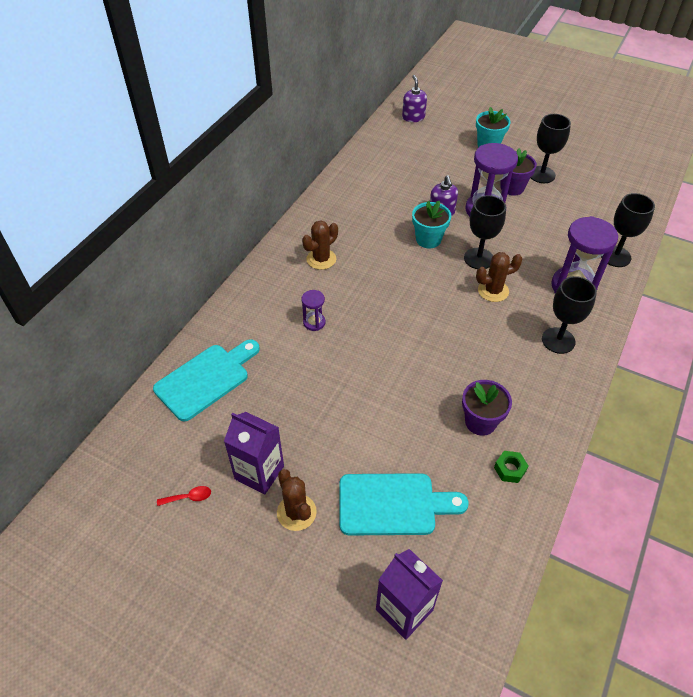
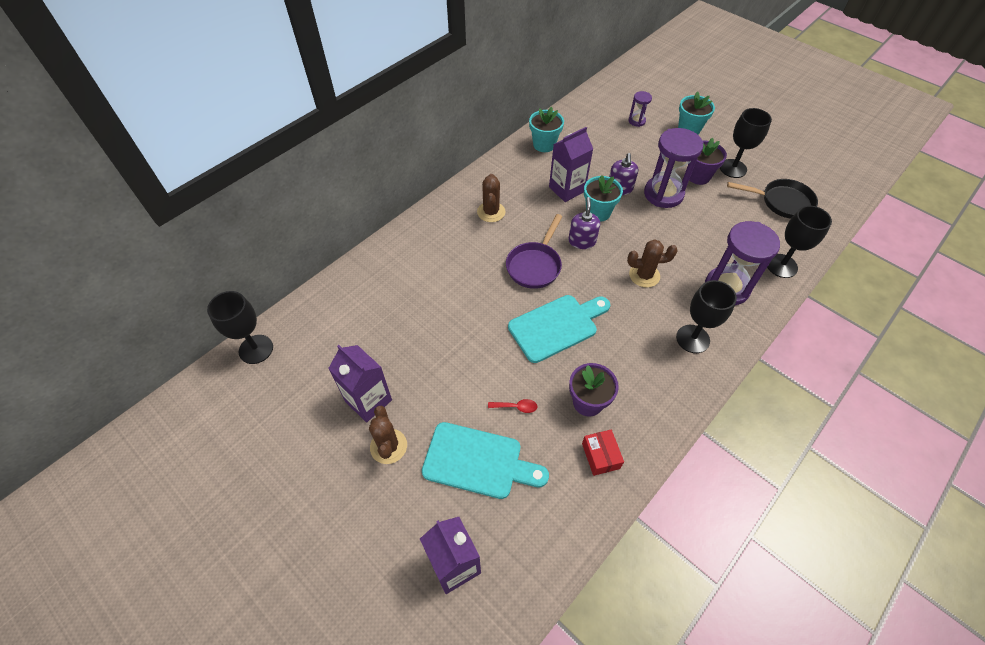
camera: 15 degrees right, 5 degrees up
turquoise cutting board [153,339,260,421] -> turquoise cutting board moved to [508,295,610,363]
red spoon [157,486,211,506] -> red spoon moved to [488,399,537,413]
purple hourglass [301,290,325,331] -> purple hourglass moved to [629,91,652,127]
brown cactus [302,220,338,270] -> brown cactus turned 60 degrees counterclockwise [477,174,505,222]
purple soap dispenser [402,75,427,122] -> purple soap dispenser moved to [568,197,600,249]
black goblet [464,195,506,269] -> black goblet moved to [207,291,273,364]
green nut [494,451,528,483] -> red box [582,429,624,476]
none -> purple pan [506,214,562,289]
none -> turquoise flower pot [529,107,564,152]
none -> purple carton [549,127,593,202]
none -> black pan [727,179,818,219]

